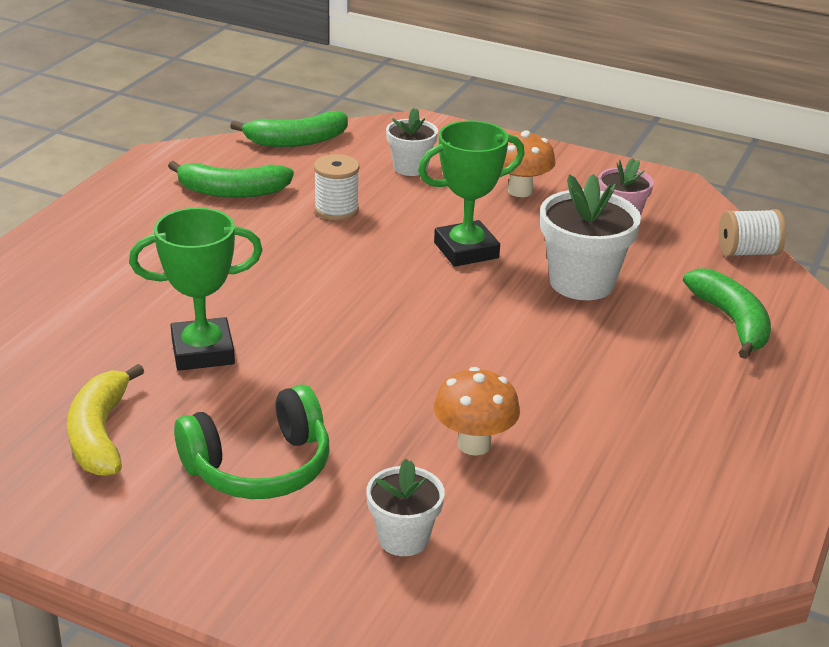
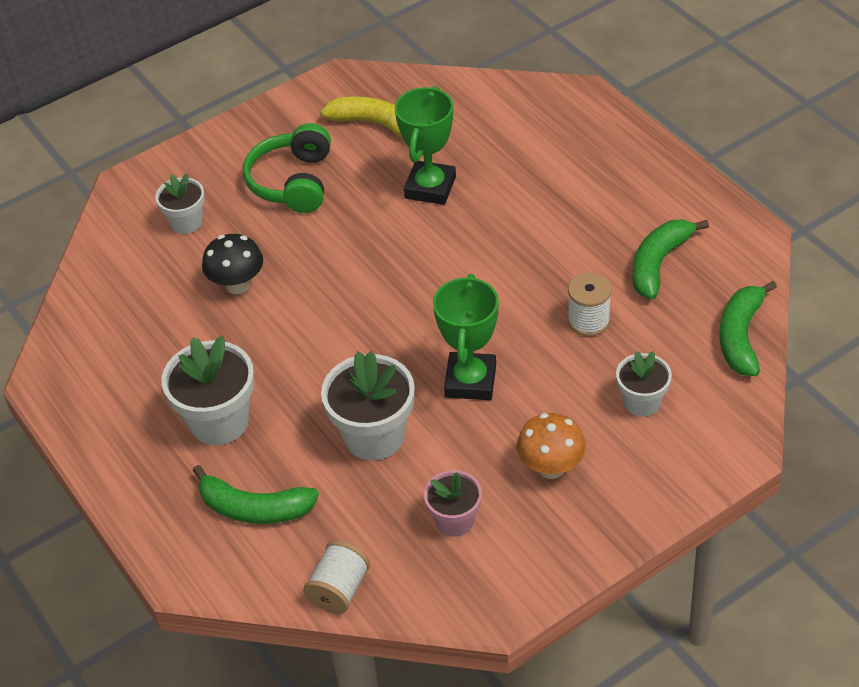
camera: 125 degrees right, 15 degrees up
orange mushroom [434,367,520,456] -> black mushroom [202,234,263,294]
none -> white flower pot [162,336,254,445]

